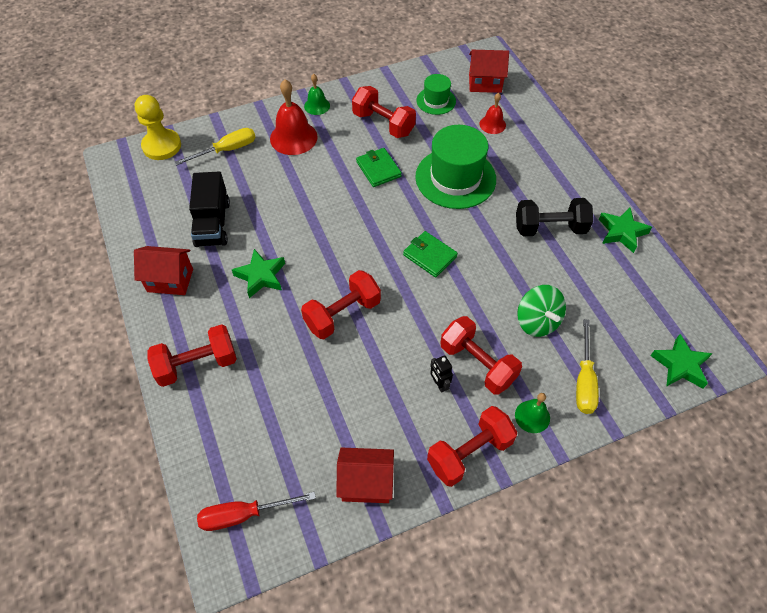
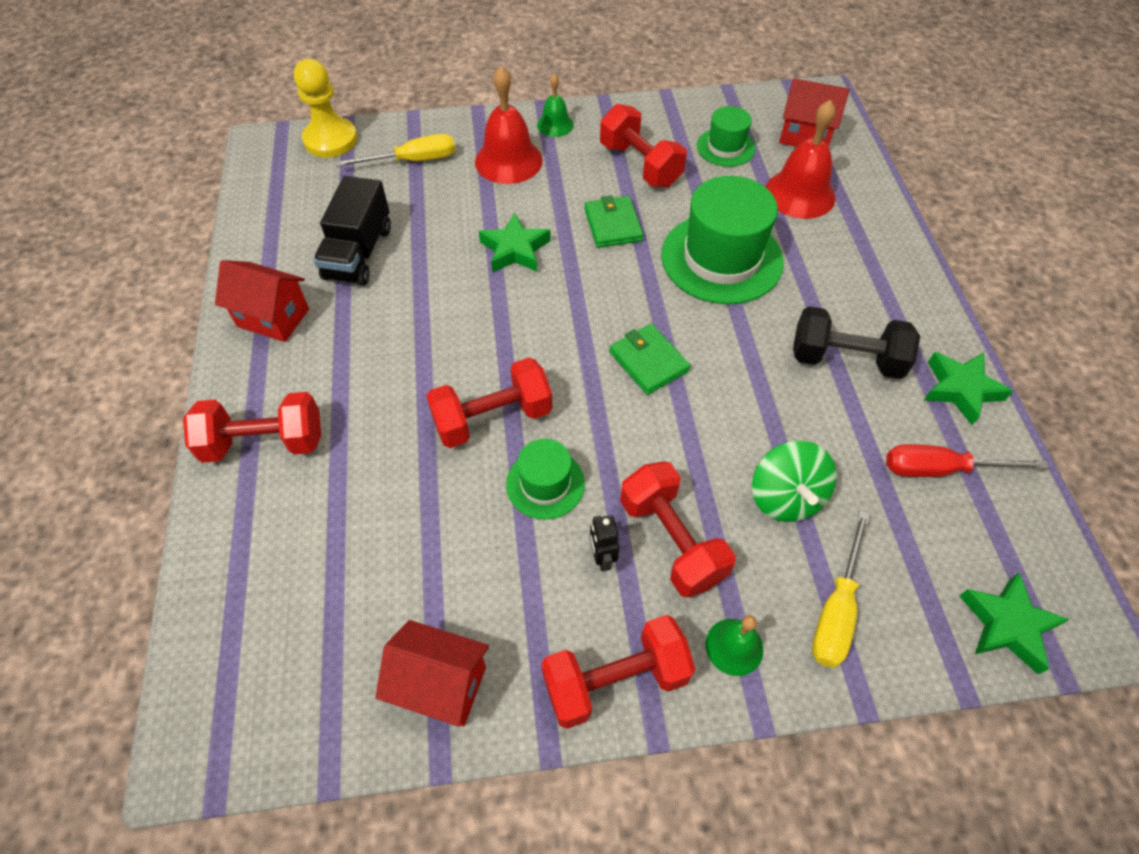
camera: 15 degrees right, 0 degrees up
red screwdriver [197,492,316,531] -> red screwdriver moved to [886,444,1049,477]
green star [232,249,285,298] -> green star moved to [479,213,551,273]
red bell [480,93,506,134] -> red bell [766,100,836,219], size x1.77
none -> green hat [506,439,585,520]

